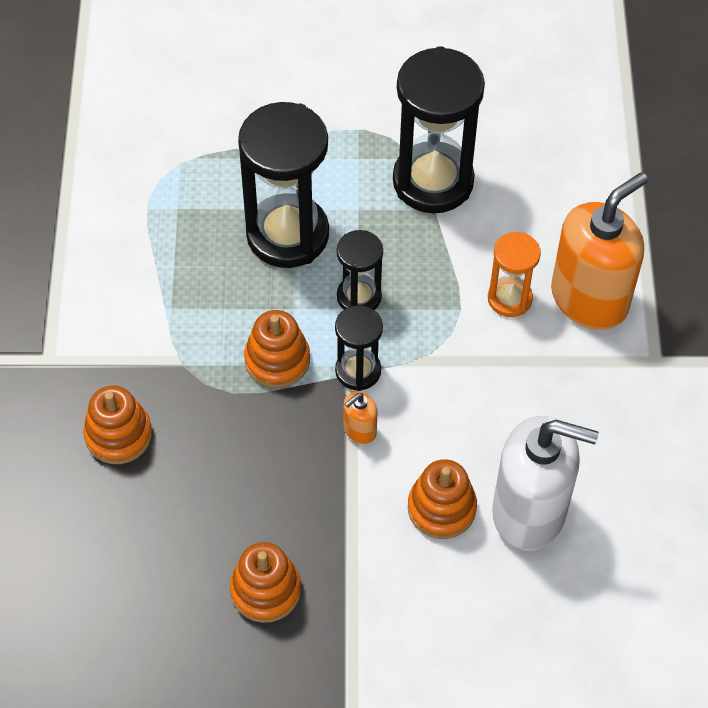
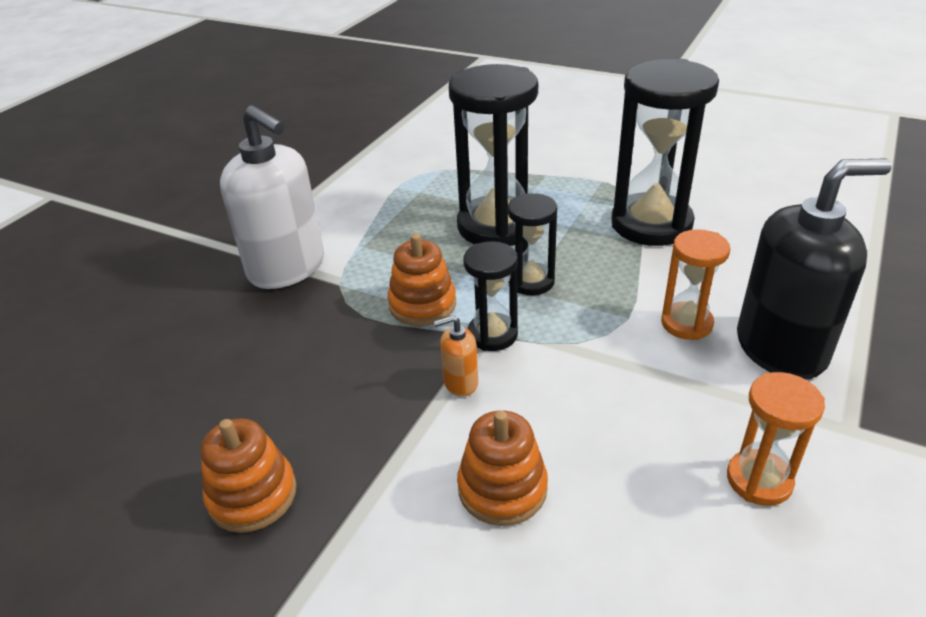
camera: 30 degrees right, 20 degrees down
orange stacking toy [83,385,152,464] -> none
white soap dispenser [492,416,599,551] -> white soap dispenser moved to [220,105,324,289]
orange soap dispenser [551,172,648,330] -> black soap dispenser [737,159,892,380]
none -> orange hourglass [727,372,825,506]

